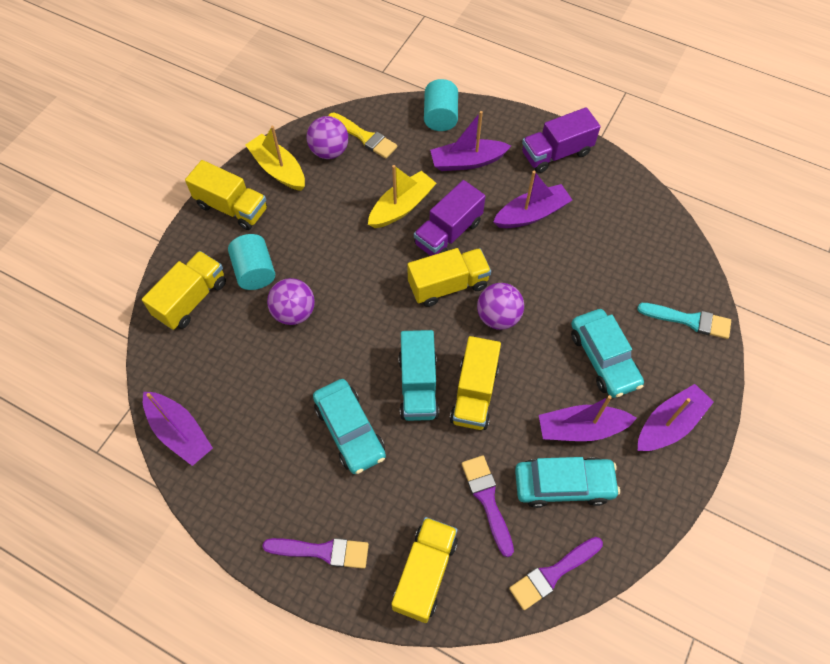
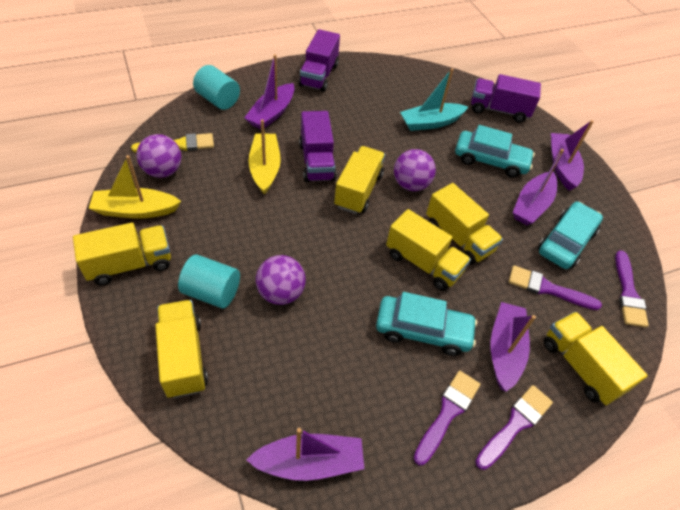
camera: 55 degrees left, 10 degrees down
turquoise truck [398,330,439,421] -> yellow truck [386,209,471,291]
purple boat [493,171,572,228] -> purple boat moved to [491,302,536,392]
turquoise brush [637,303,731,339] -> purple truck [471,74,541,123]
none -> turquoise boat [400,68,468,131]
none -> purple brush [414,370,480,466]

